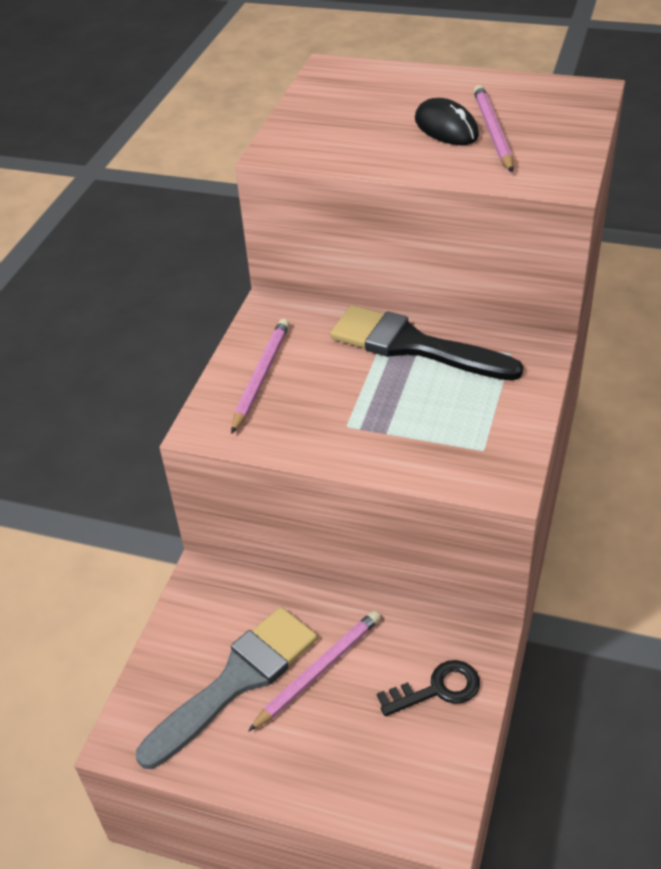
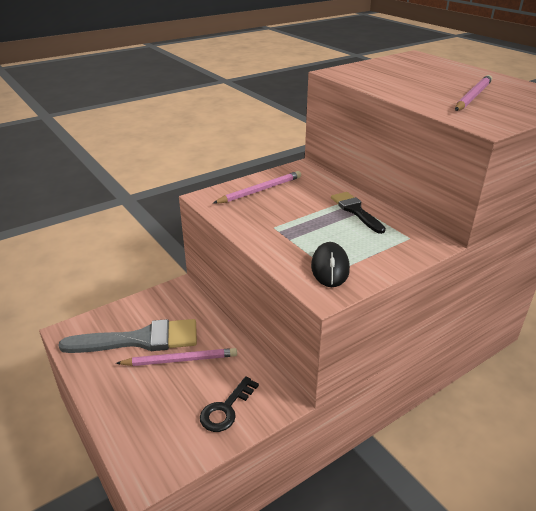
camera: 35 degrees right, 10 degrees down
black brush [330,305,523,381] -> black brush [331,192,386,234], size x0.60
black key [377,660,480,716] -> black key turned 105 degrees clockwise [200,376,259,432]
black mouse [415,98,479,145] -> black mouse moved to [311,242,350,287]

